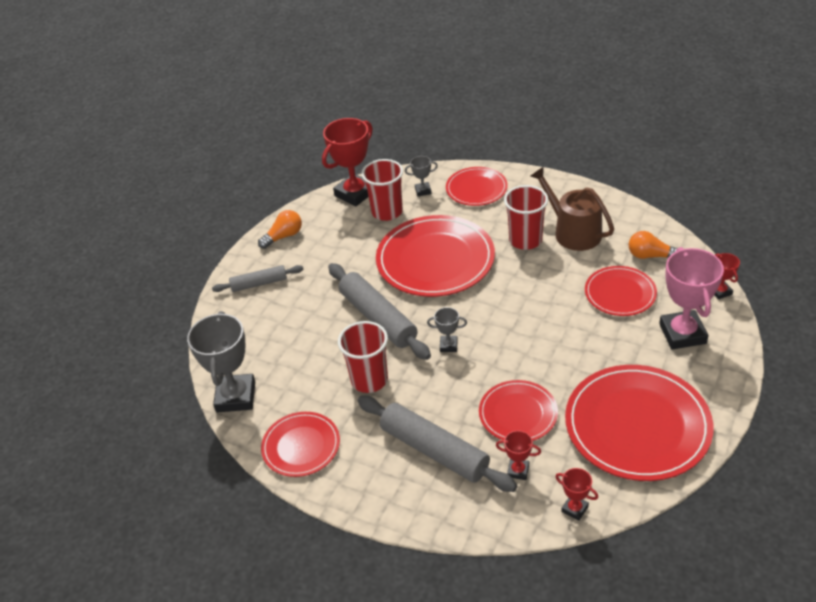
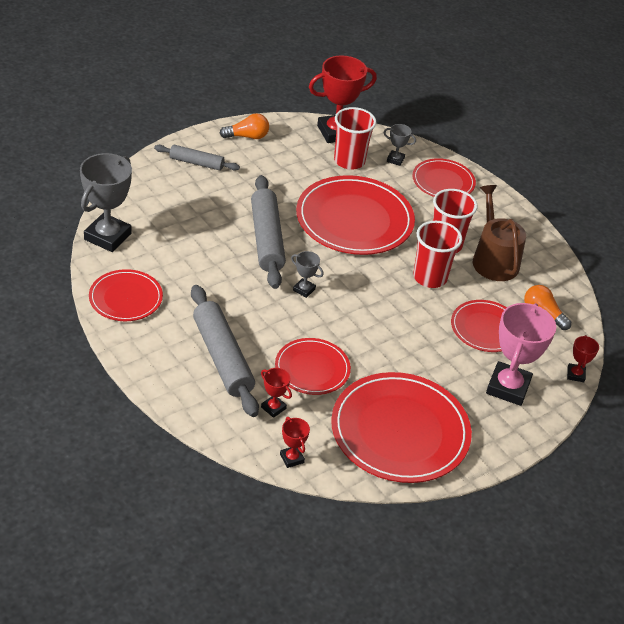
camera: 20 degrees right, 0 degrees up
red cup [338,321,388,393] -> red cup moved to [413,221,462,288]

